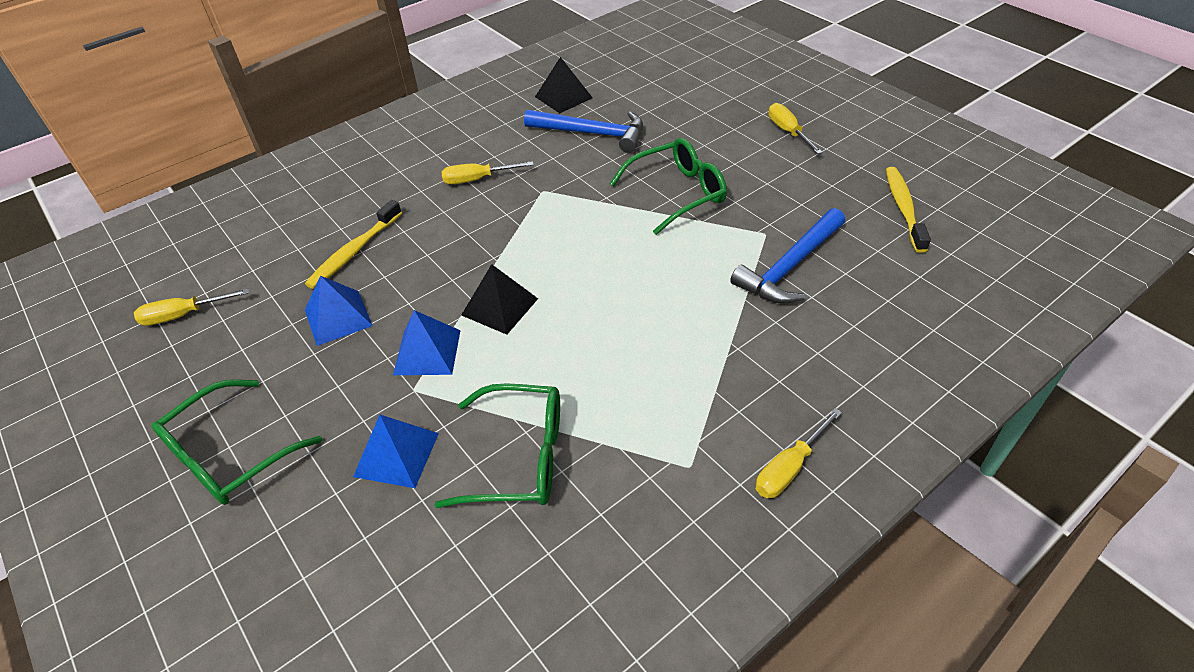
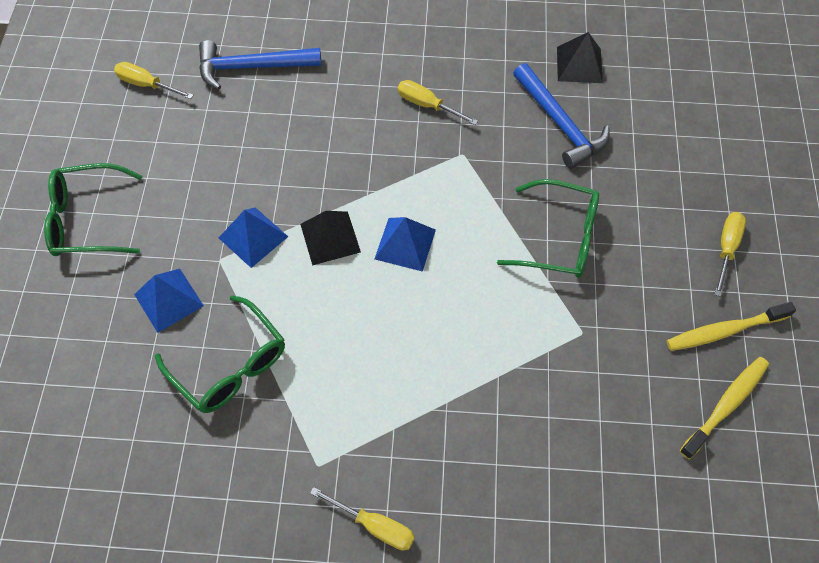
camera: 40 degrees right, 15 degrees up
yellow toothbrush [305,200,402,289] -> yellow toothbrush moved to [667,302,796,351]
blue pyramid [305,276,373,346] -> blue pyramid moved to [374,217,436,272]
blue hammer [730,208,845,304] -> blue hammer moved to [199,40,321,90]
yellow screwdriver [756,408,842,498] -> yellow screwdriver turned 150 degrees counterclockwise [310,487,415,550]

